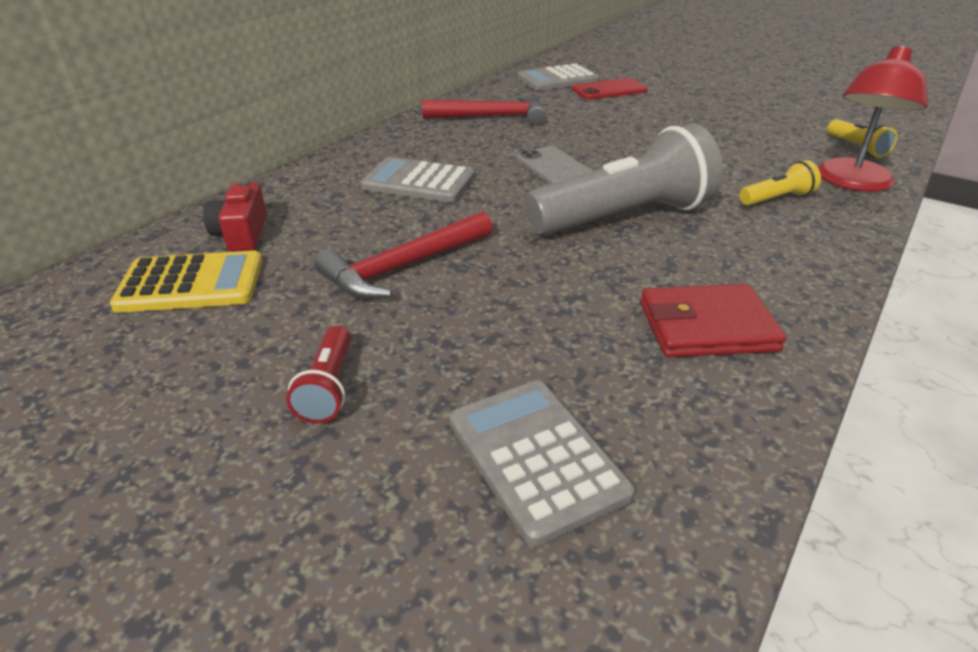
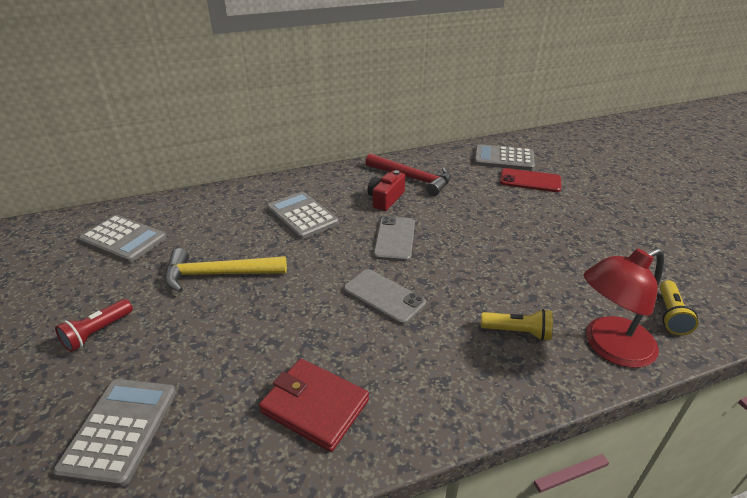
camera: 35 degrees right, 0 degrees up
yellow calculator [110,250,262,313] -> grey calculator [79,215,167,263]
red camera [203,180,267,252] -> red camera moved to [368,170,405,211]
red hammer [315,211,493,299] -> yellow hammer [165,248,287,293]
grey flashlight [525,124,723,235] -> grey phone [343,269,426,325]

